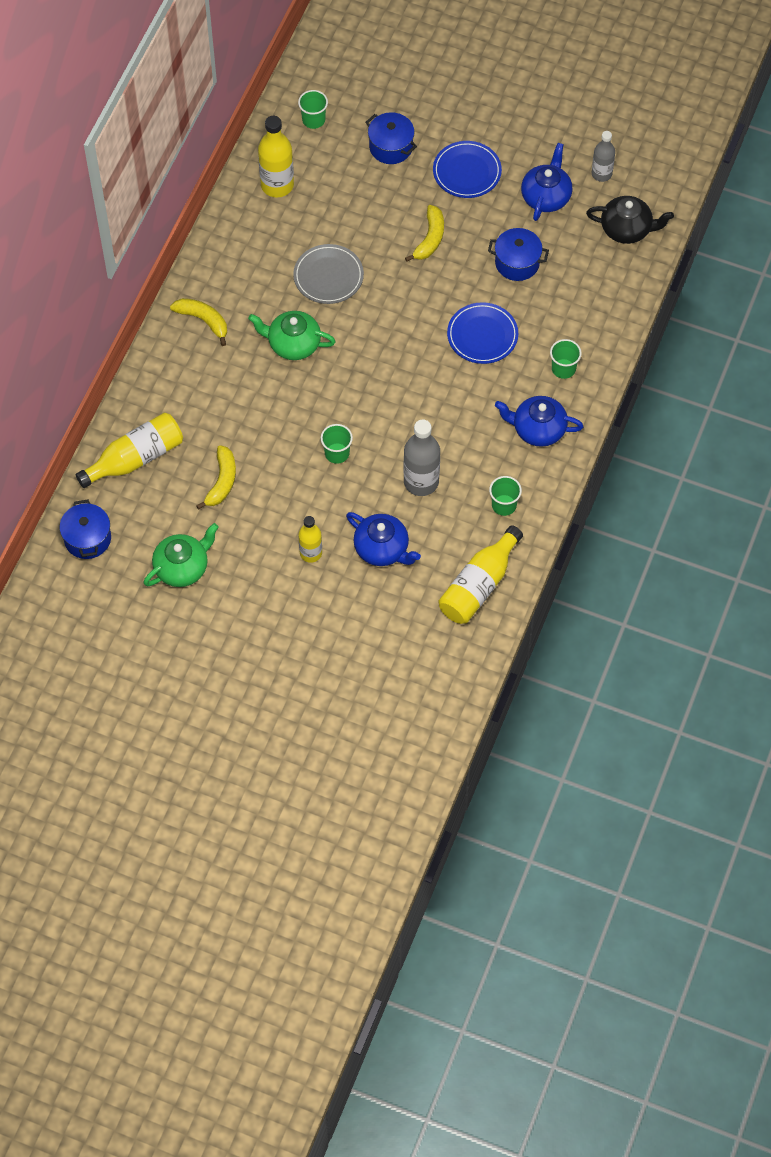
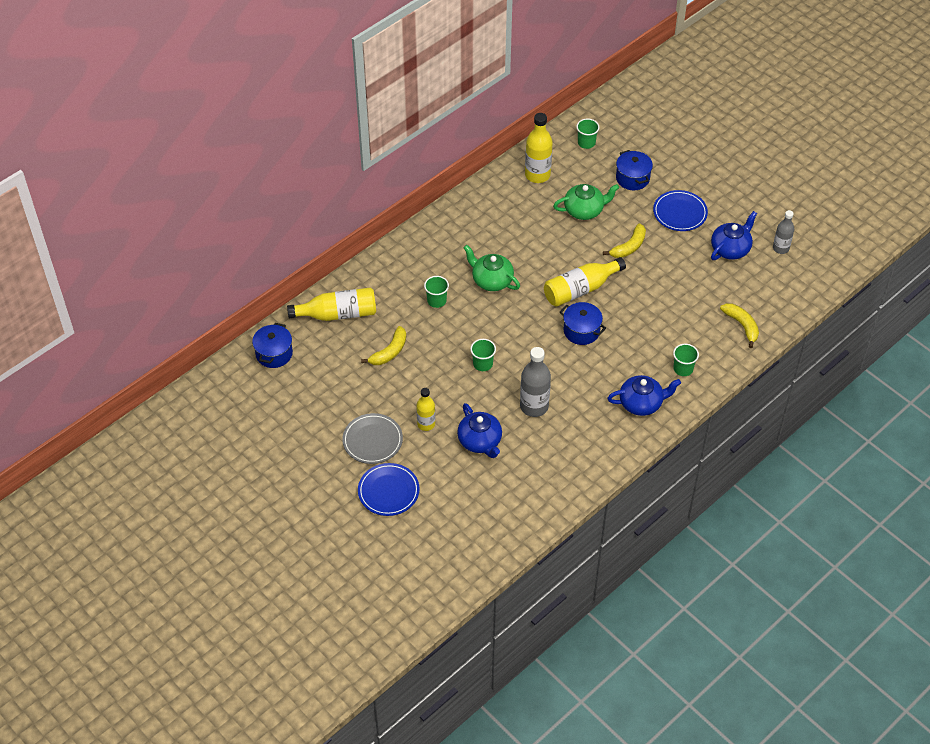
camera: 25 degrees right, 10 degrees down
green teapot [144,523,219,587] -> green teapot moved to [553,184,619,220]
yellow banana [170,298,227,346] -> yellow banana moved to [720,303,759,348]
grey plate [293,244,364,304] -> grey plate moved to [342,413,403,464]
yellow bottle [439,525,523,624] -> yellow bottle moved to [544,257,626,307]
blue plate [447,302,518,364] -> blue plate moved to [358,463,420,516]
blue pot [488,228,549,281] -> blue pot moved to [560,302,606,345]
green cup [489,476,522,516] -> green cup moved to [424,276,449,308]
blue teapot [495,396,584,447] -> blue teapot turned 135 degrees clockwise [607,375,681,416]
black teapot [586,196,674,244] -> none

